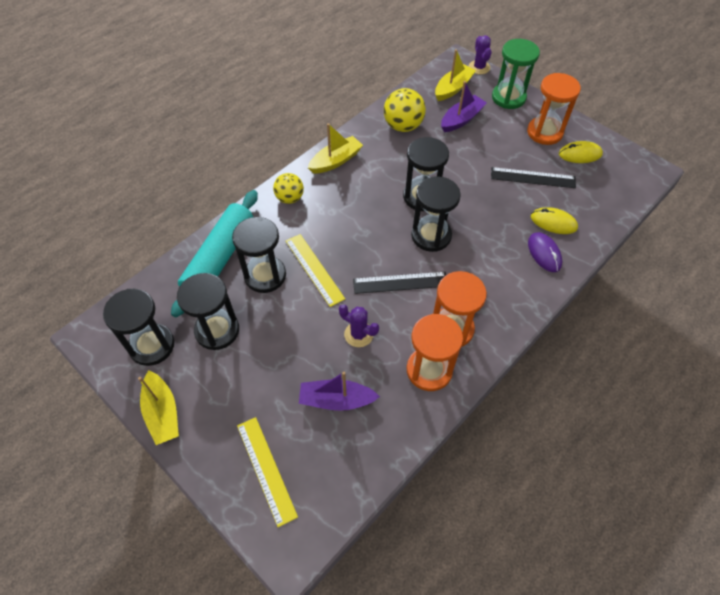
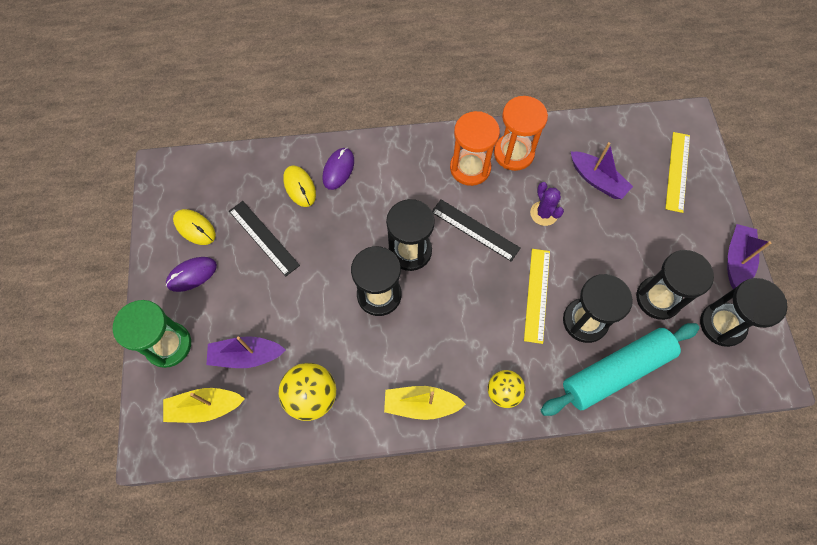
camera: 140 degrees left, 10 degrees up
yellow boat [138,370,179,445] -> purple boat [727,224,771,289]
purple cactus [469,35,492,74] -> none
orange hourglass [527,73,581,145] -> purple mouse [166,257,217,292]

